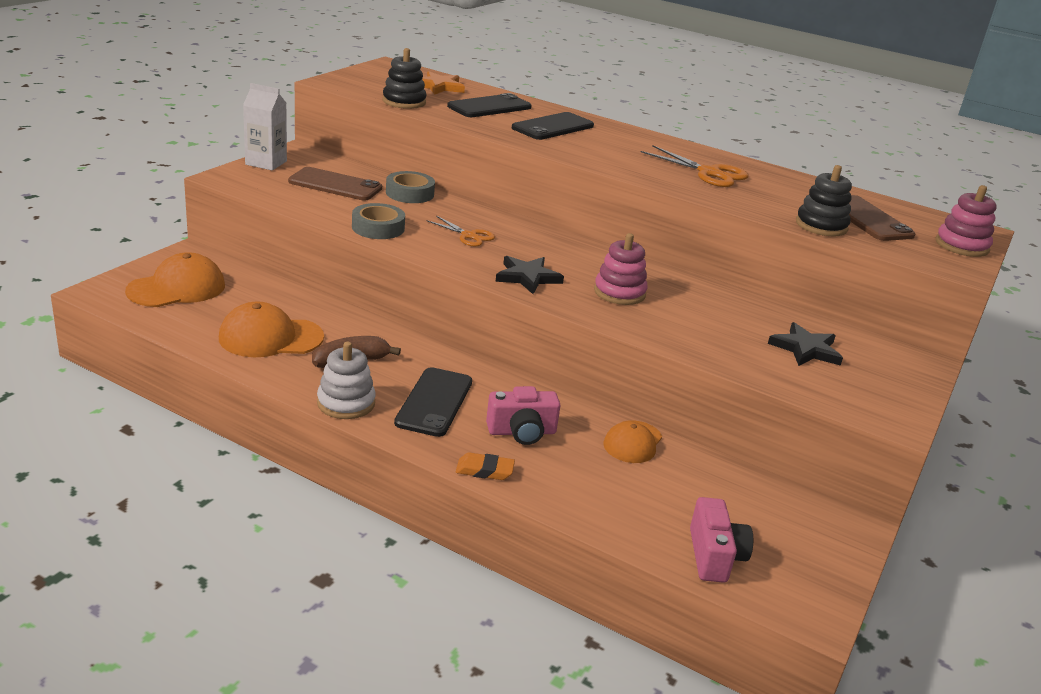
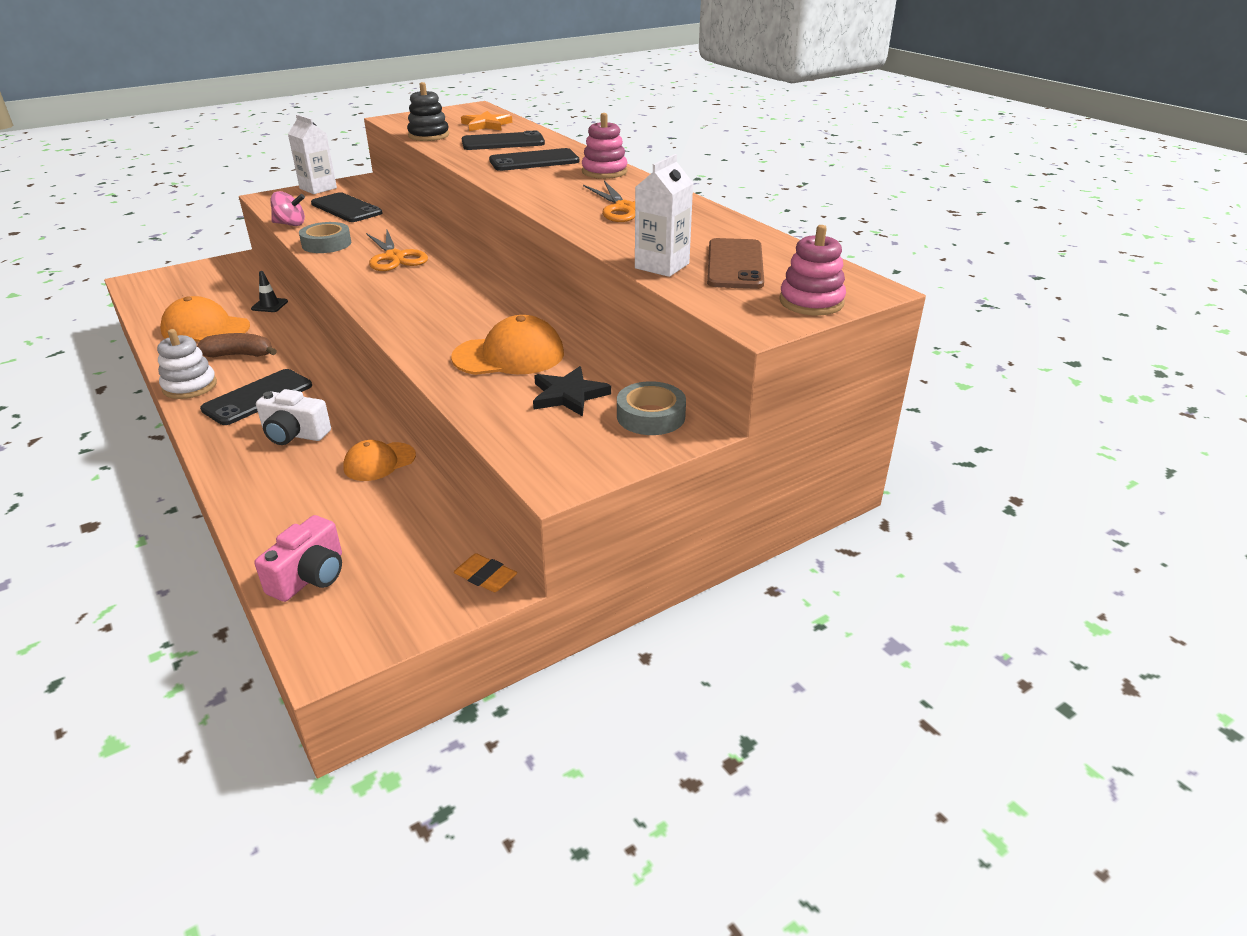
camera: 30 degrees right, 5 degrees up
orange cap [125,252,225,307] -> orange cap moved to [451,315,564,375]
brown phone [288,167,382,201] -> black phone [311,192,382,222]
grey tape [386,171,435,203] -> grey tape moved to [617,381,686,435]
orange scissors [427,216,495,247] -> orange scissors [366,230,428,271], size x1.54
orange eraser [456,452,515,480] -> orange eraser moved to [454,553,517,592]
pink camera [486,386,561,445] -> white camera [256,389,331,445]
black star [495,256,564,294] -> none
pink stacking toy [594,233,648,305] -> pink stacking toy moved to [582,113,628,179]
black stacking toy [796,165,852,236] -> white carton [635,154,693,277]
none -> black traffic cone [251,271,288,312]
none -> pink spinning top [270,191,305,226]

